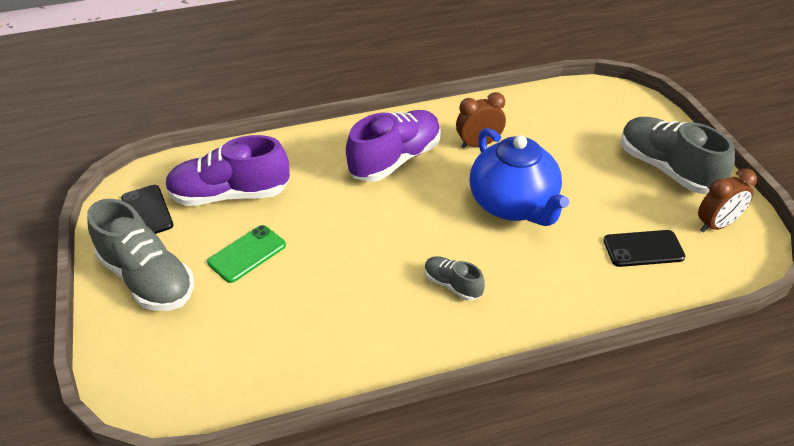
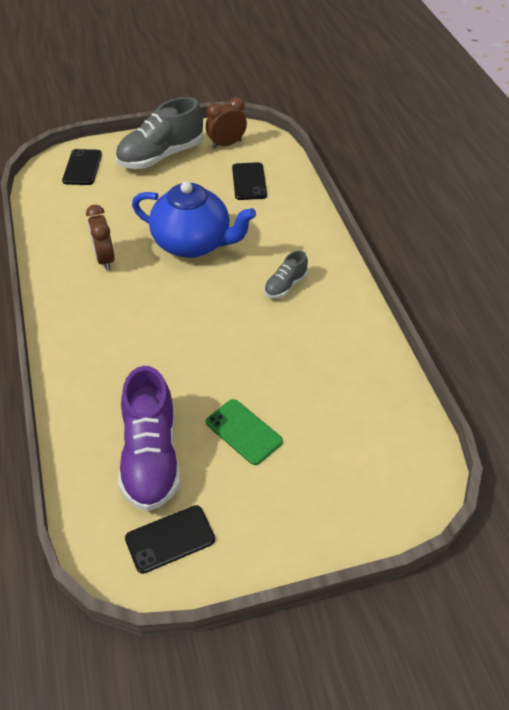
camera: 90 degrees left, 5 degrees up
grey shoe [87,199,194,311] -> none
purple shoe [346,110,441,182] -> none
blue teapot [469,128,569,226] -> blue teapot turned 45 degrees clockwise [132,181,256,258]
brown clock [698,169,757,232] -> brown clock turned 90 degrees counterclockwise [206,97,247,149]
none -> black phone [62,149,102,185]

